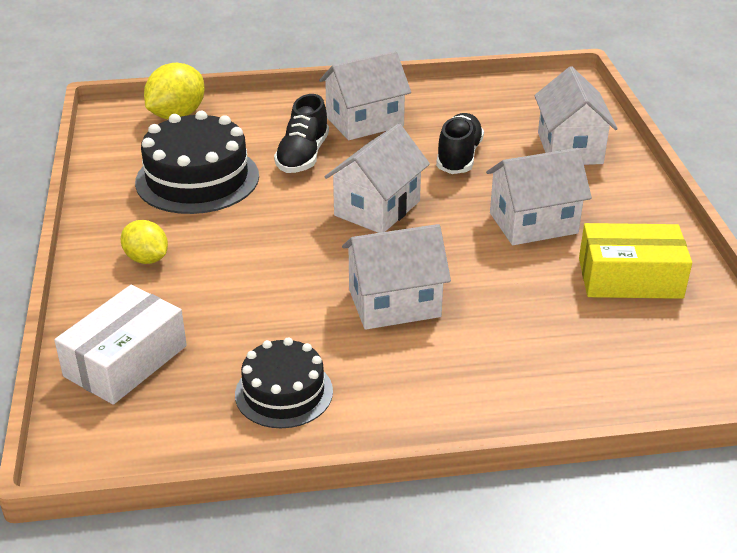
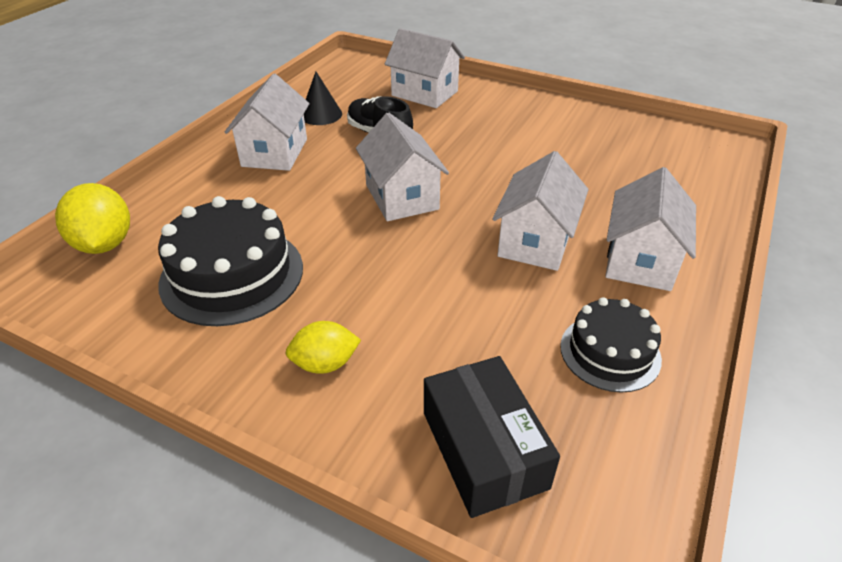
camera: 55 degrees left, 5 degrees up
white box [54,285,187,405] -> black box [424,356,560,518]
black shoe [274,94,329,173] -> none
white house [486,148,592,245] -> white house moved to [605,167,696,291]
yellow box [579,223,692,299] -> none
none -> black cone [304,72,342,125]

